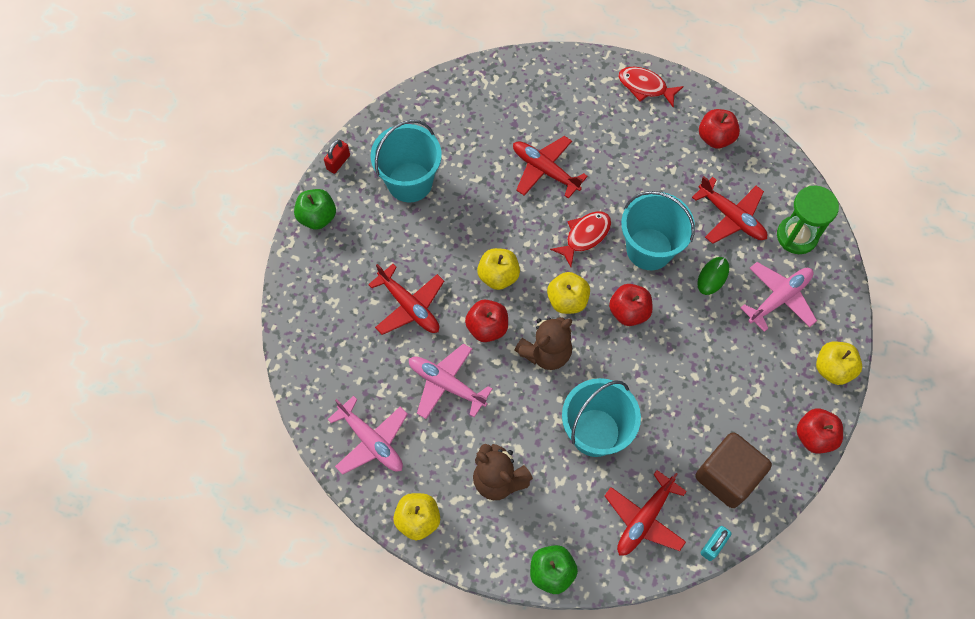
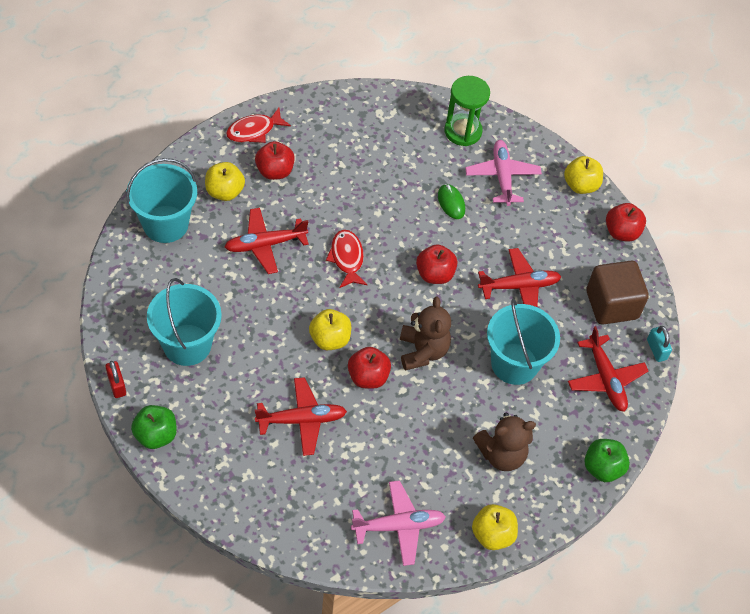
camera: 60 degrees left, 10 degrees down
pink plane [409,343,492,419] -> none
yellow apple [547,272,590,314] -> yellow apple moved to [205,162,245,201]
turquoise bucket [621,191,695,270] -> turquoise bucket moved to [126,158,197,243]
red plane [692,176,767,244] -> red plane moved to [478,248,561,307]
red apple [699,109,740,149] -> red apple moved to [255,141,295,180]

